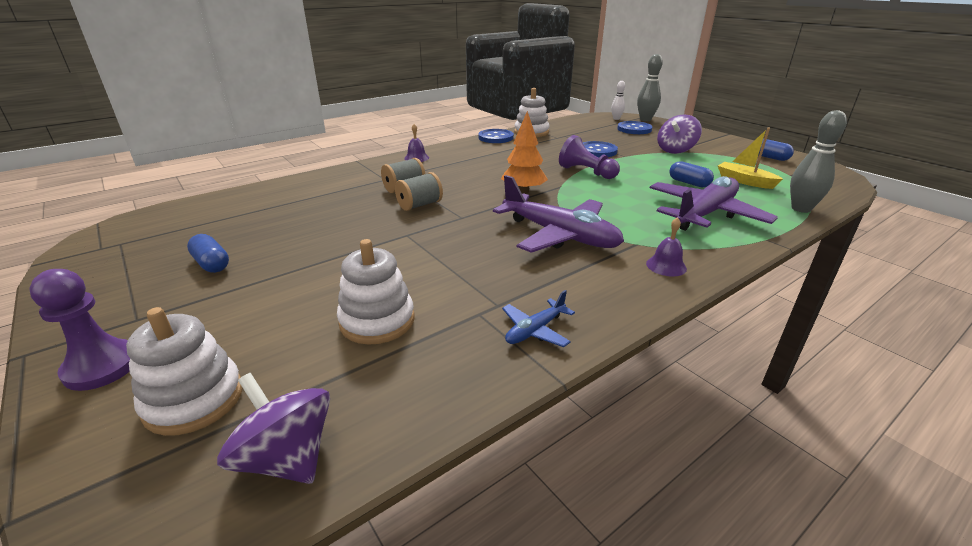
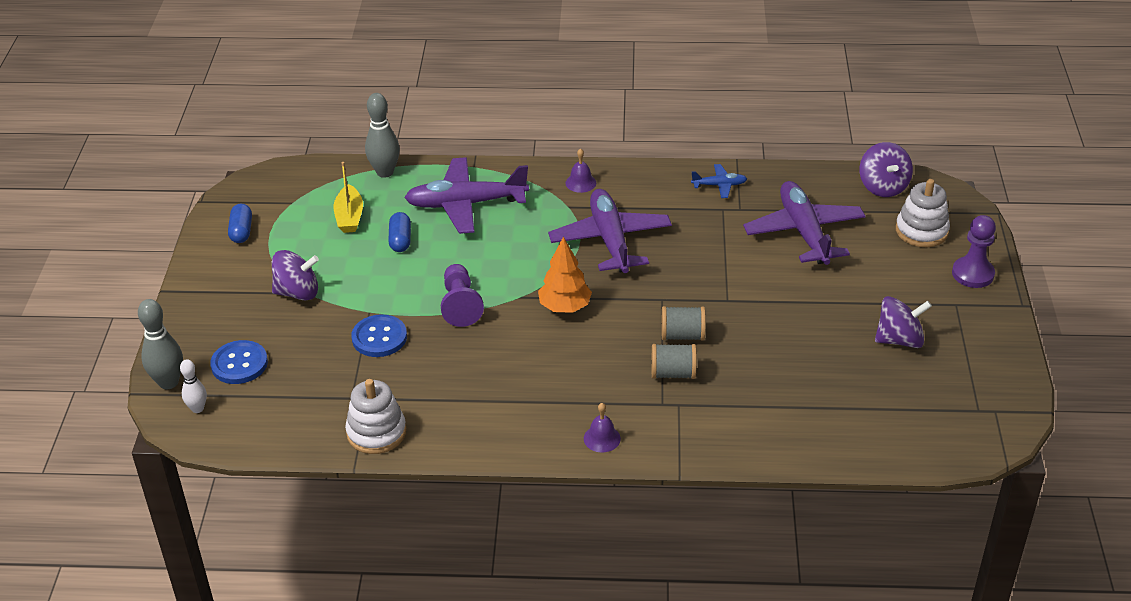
camera: 140 degrees left, 10 degrees up
blue capsule [187,234,229,273] -> purple spinning top [875,296,932,348]
white stacking toy [337,239,415,345] -> purple plane [743,181,866,265]
blue button [478,129,514,143] -> none

